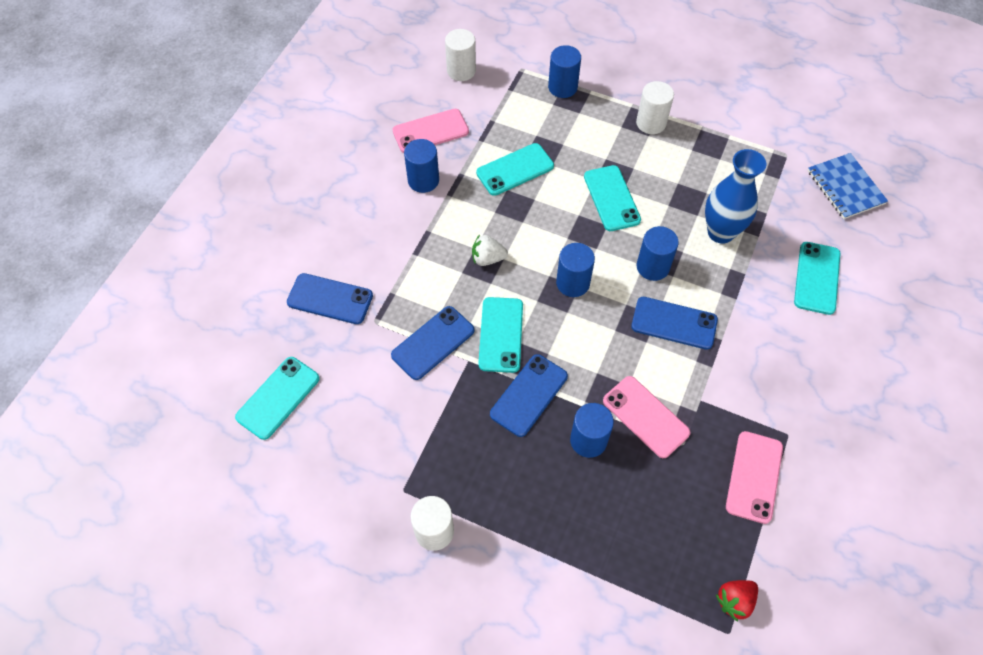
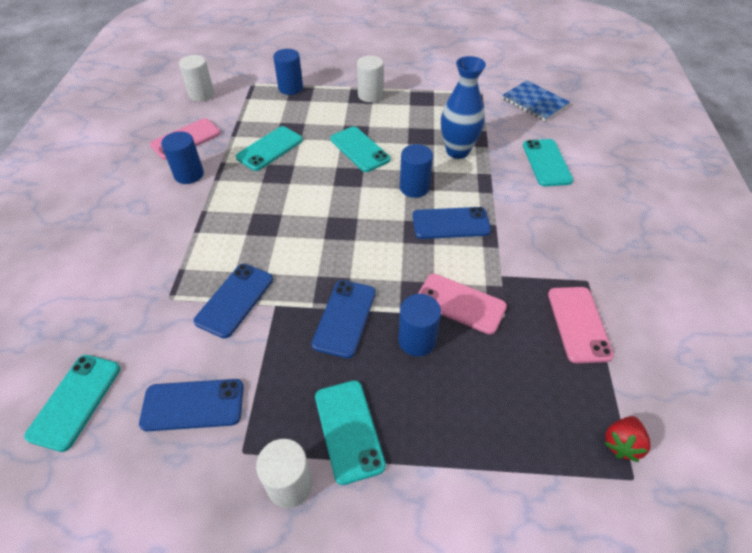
camera: 20 degrees left, 10 degrees down
blue phone [287,273,373,324] -> blue phone moved to [139,379,244,431]
white strawberry [472,235,508,266] -> none
turquoise phone [478,297,523,373] -> turquoise phone moved to [315,380,386,485]
blue cylinder [556,243,595,297] -> none

